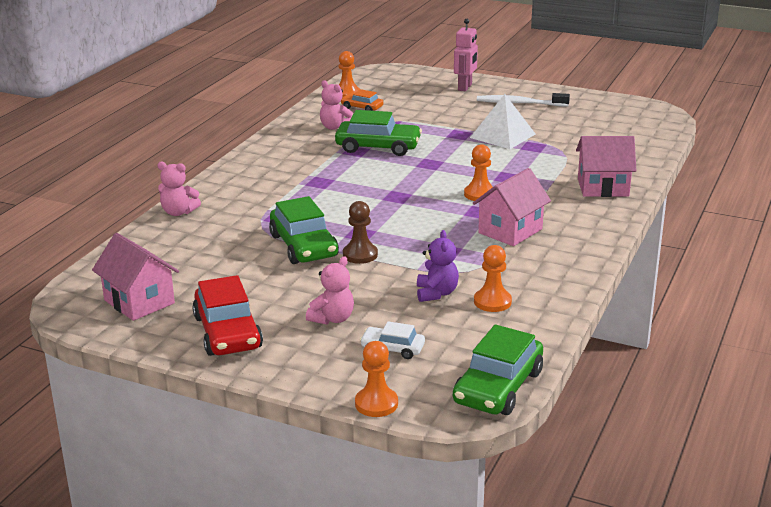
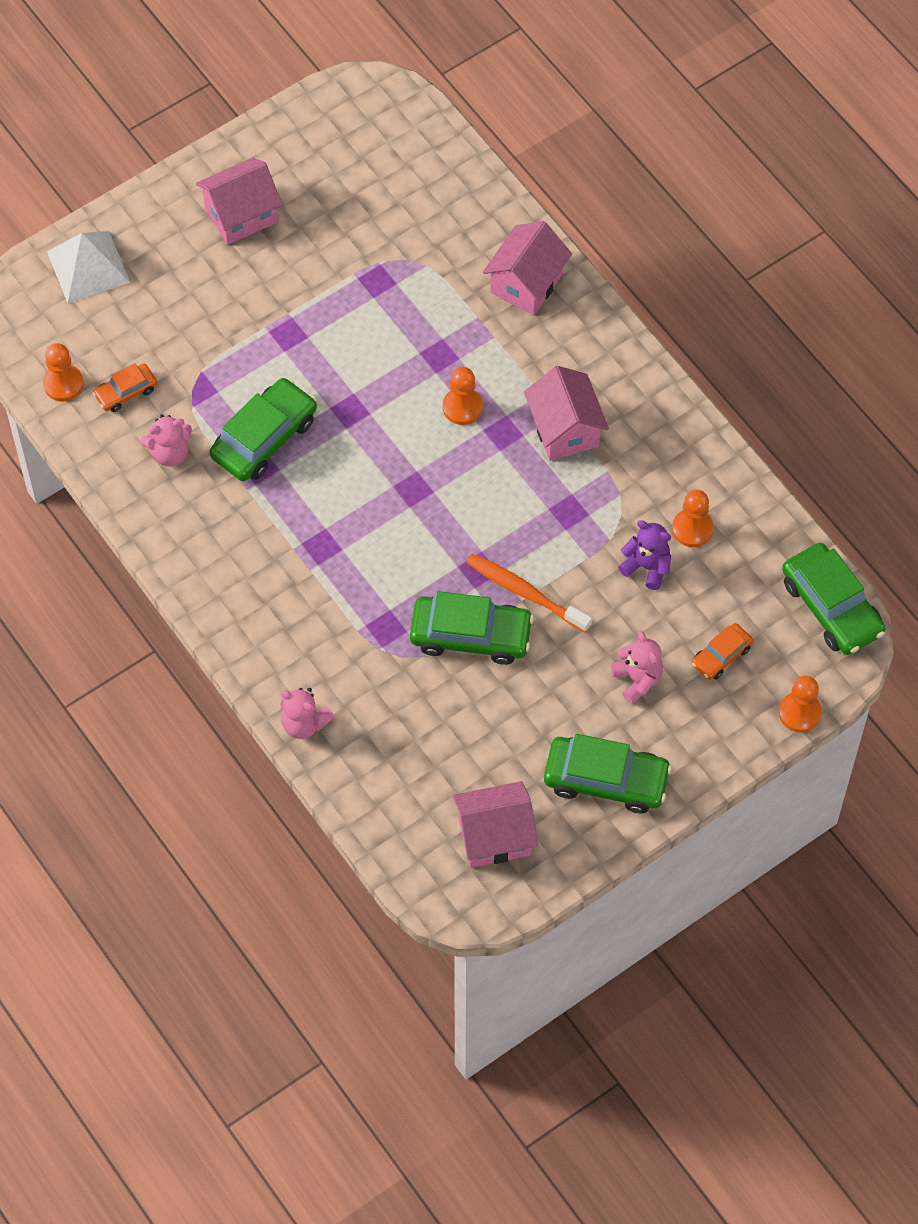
camera: 60 degrees left, 35 degrees up
pink teddy bear [157,162,201,216] -> pink teddy bear turned 75 degrees clockwise [280,688,334,739]
red car [192,275,263,356] -> green car [544,734,672,813]
brown pawn [343,201,378,264] -> orange toothbrush [466,554,592,633]
white car [360,321,425,359] -> orange car [692,623,753,680]
pink robot [454,19,478,91] -> none
white pyramid [470,94,535,149] -> white pyramid moved to [47,231,130,303]
white toothbrush [477,93,570,107] -> pink house [196,158,282,245]

